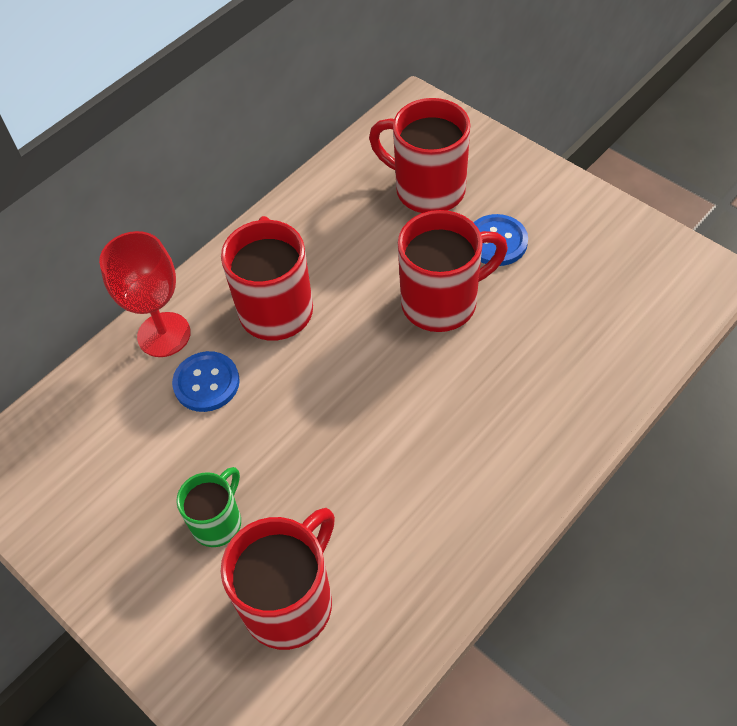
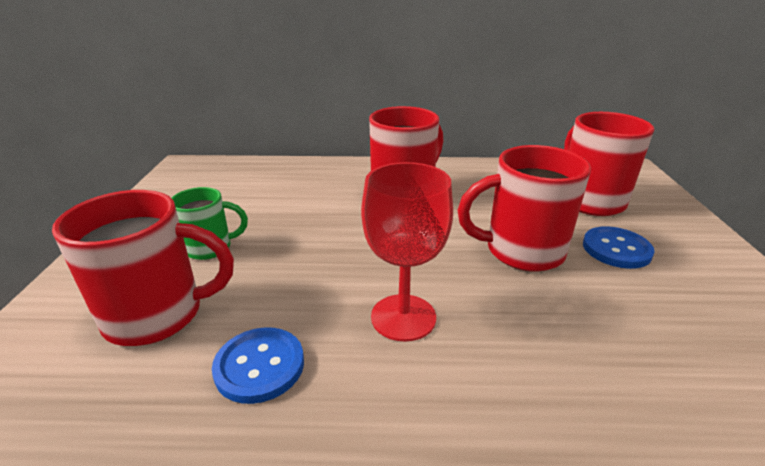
camera: 45 degrees right, 25 degrees down
red goblet [99,231,191,357] -> red goblet moved to [361,162,453,342]
blue button [172,351,240,412] -> blue button moved to [212,327,304,404]
red mug [398,210,508,332] -> red mug turned 150 degrees clockwise [458,145,591,272]

